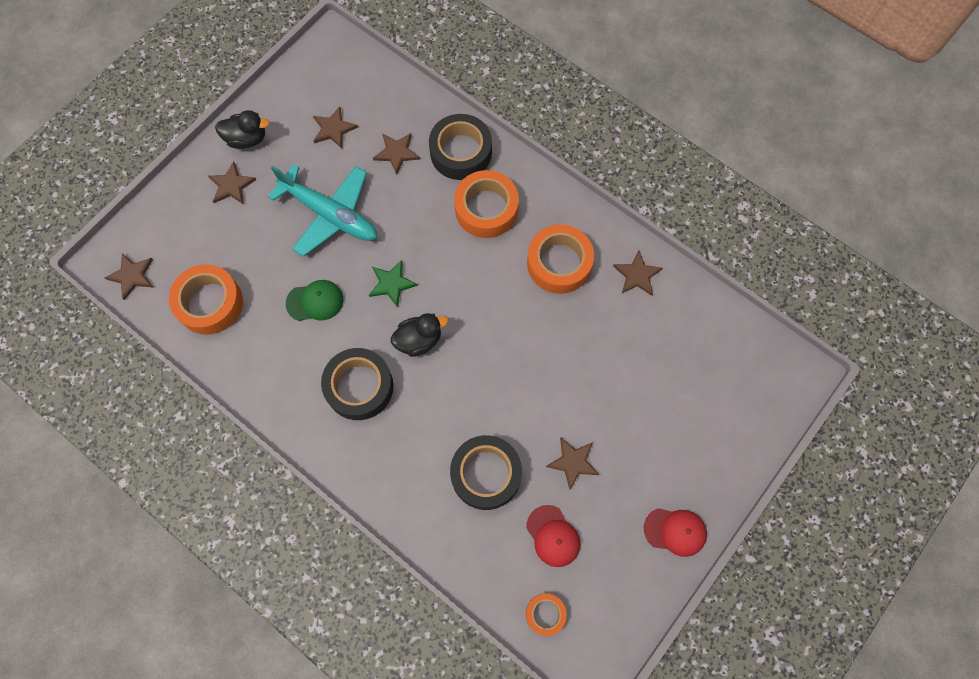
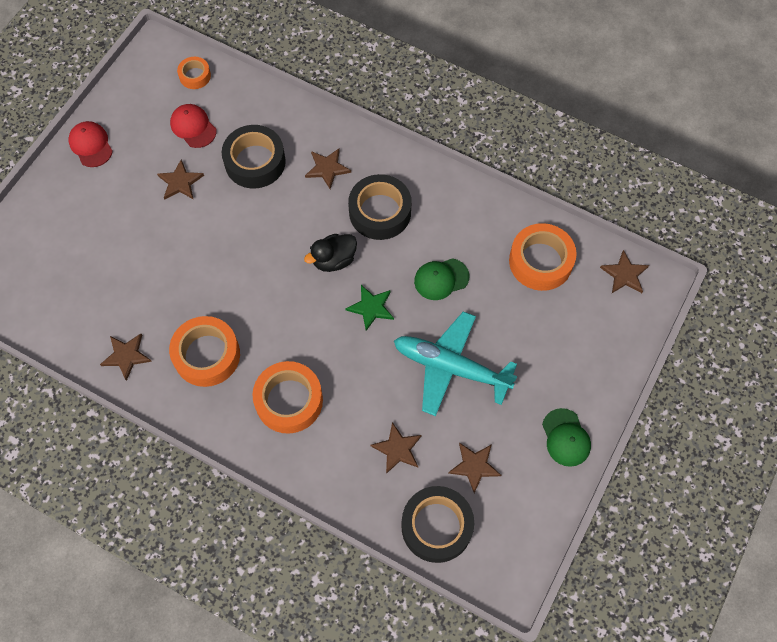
camera: 170 degrees right, 5 degrees down
brown star [208,162,256,205] -> brown star moved to [305,149,351,189]
black duck [215,110,270,149] -> green cap [542,408,591,467]
black tape [429,114,492,180] -> black tape moved to [401,486,474,563]
red cap [644,508,707,557] -> red cap turned 60 degrees clockwise [69,121,113,167]

